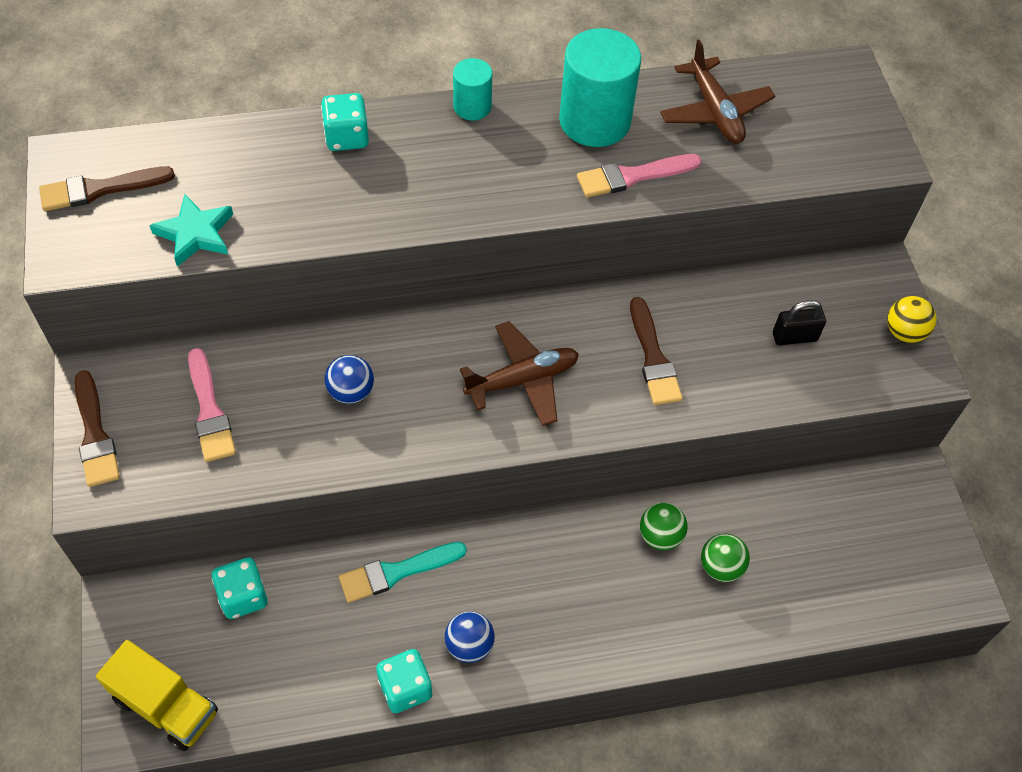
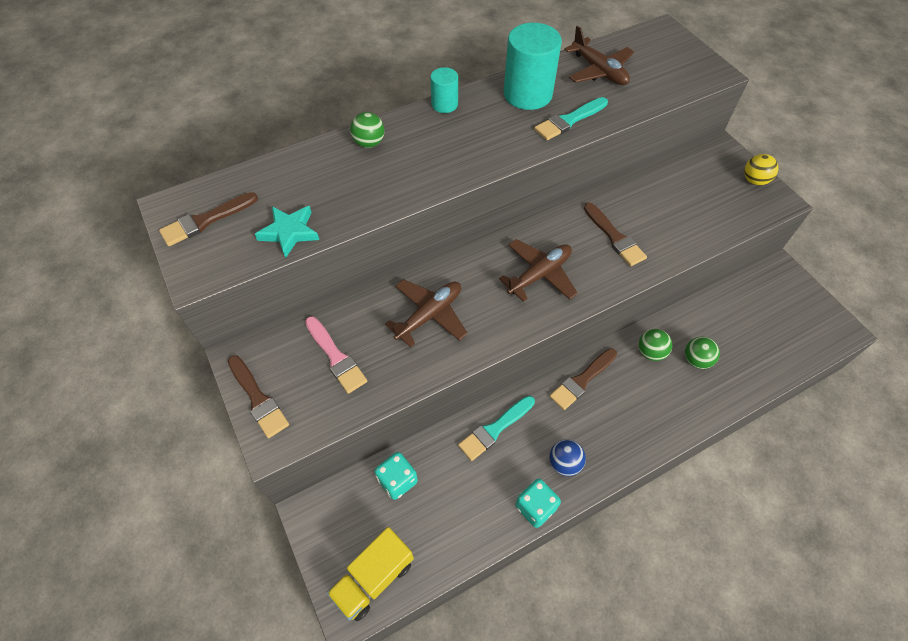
camera: 15 degrees left, 0 degrees up
yellow truck [96,640,218,751] -> yellow truck turned 120 degrees clockwise [327,527,414,621]
turquoise dice [321,93,369,151] -> green ball [350,112,385,148]
blue ball [325,355,374,404] -> brown plane [385,279,468,347]
pink brush [577,154,701,198] -> turquoise brush [534,97,608,140]
black padlock [773,300,826,345] -> none
none -> brown brush [550,348,617,410]

